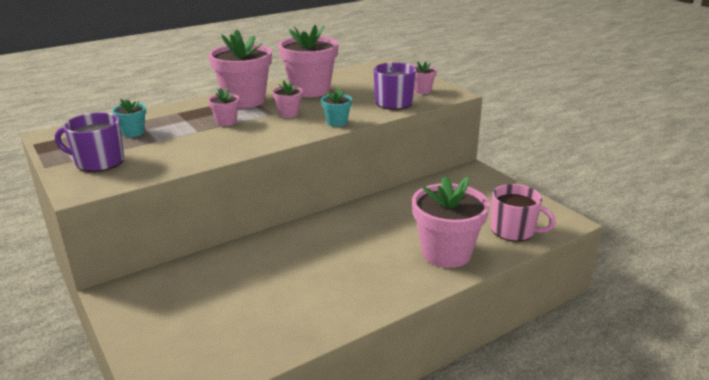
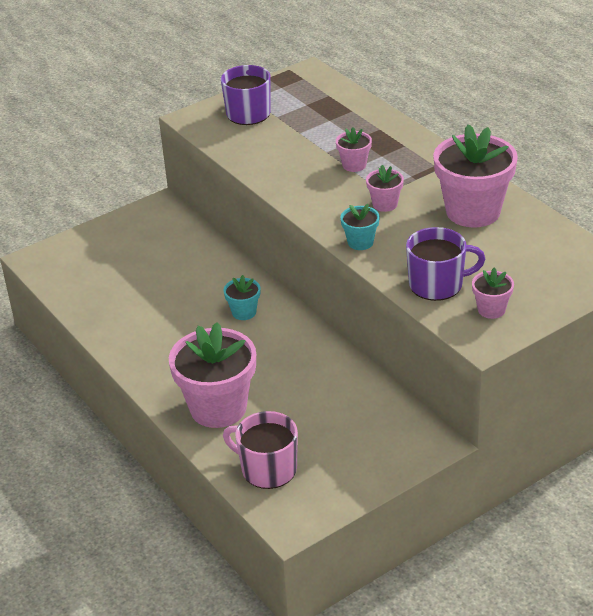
camera: 90 degrees right, 10 degrees up
turquoise flower pot [112,99,146,137] -> turquoise flower pot moved to [223,275,261,320]
pink flower pot [208,29,272,108] -> none
pink mug [491,184,556,242] -> pink mug turned 90 degrees clockwise [223,411,298,489]

